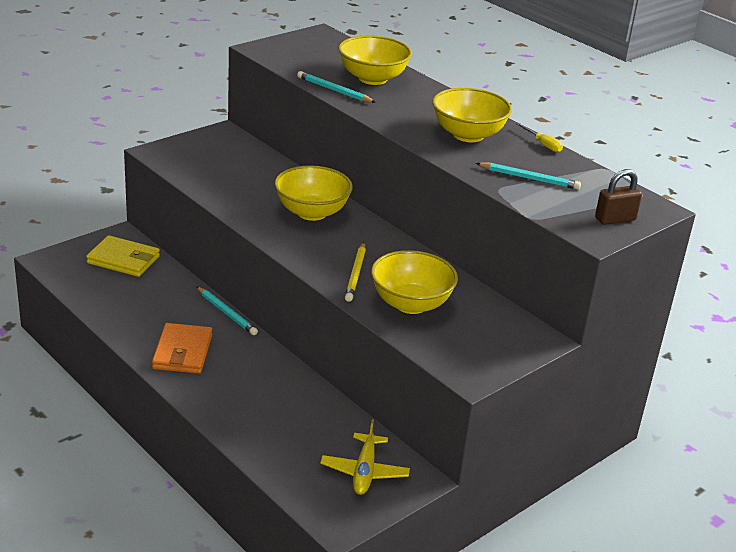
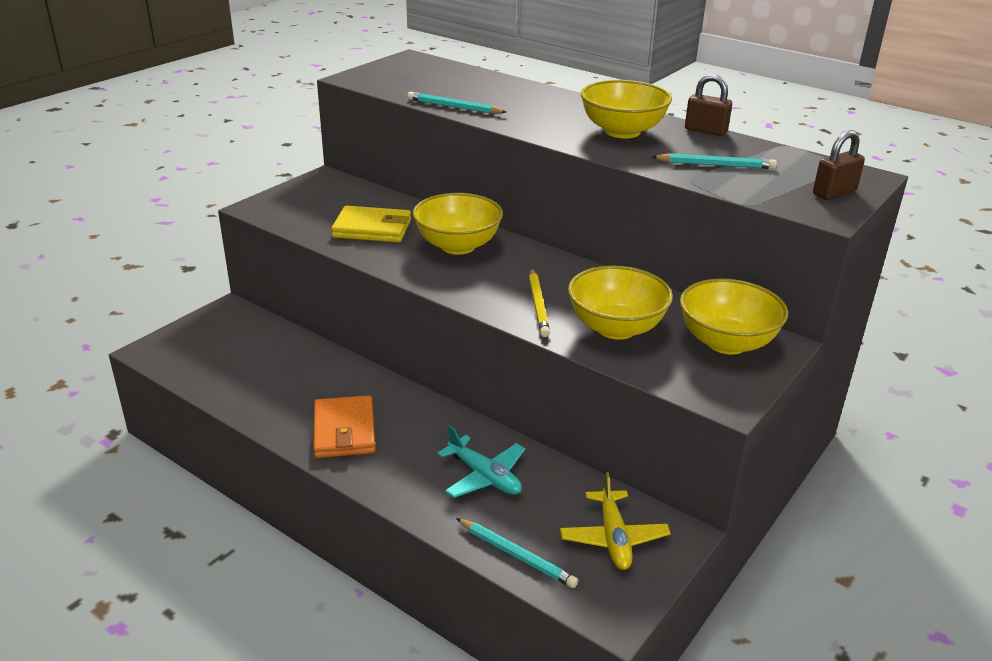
camera: 10 degrees left, 0 degrees up
yellow wallet [86,235,160,277] -> yellow wallet moved to [331,205,411,242]
turquoise pencil [196,286,258,335] -> turquoise pencil moved to [456,518,578,588]
yellow bowl [338,35,412,85] -> yellow bowl moved to [680,278,788,355]
yellow screwdriver [516,123,563,152] -> brown padlock [685,74,732,136]
none -> turquoise plane [437,426,525,498]

